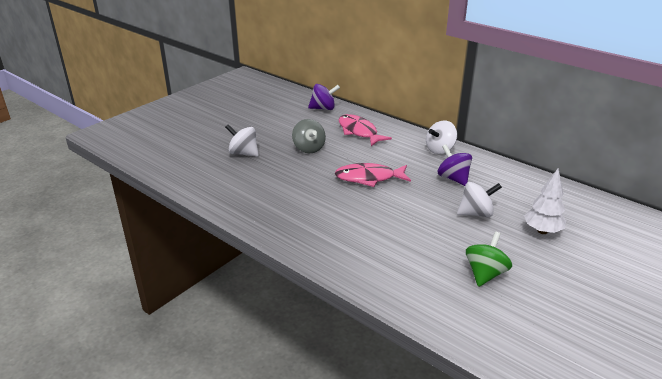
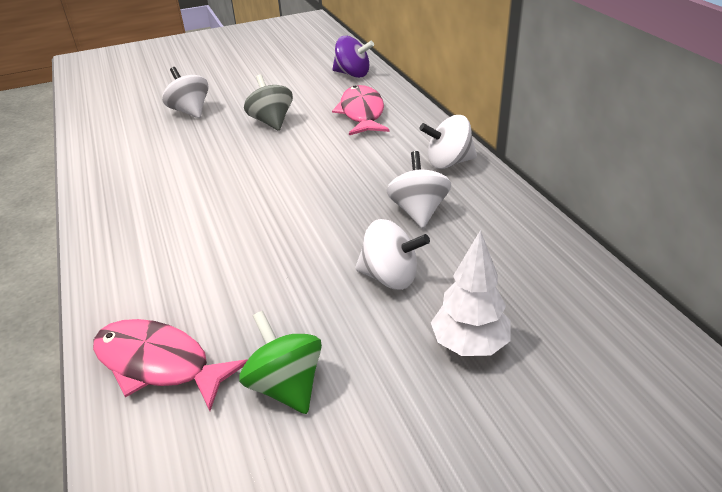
camera: 30 degrees right, 5 degrees up
grey spinning top [292,119,326,153] -> grey spinning top turned 150 degrees clockwise [244,74,293,131]
pink fish [335,163,411,187] -> pink fish moved to [93,319,247,411]
purple spinning top [438,144,472,186] -> white spinning top [386,151,451,228]
green spinning top [466,232,512,287] -> green spinning top turned 90 degrees counterclockwise [239,311,322,414]

